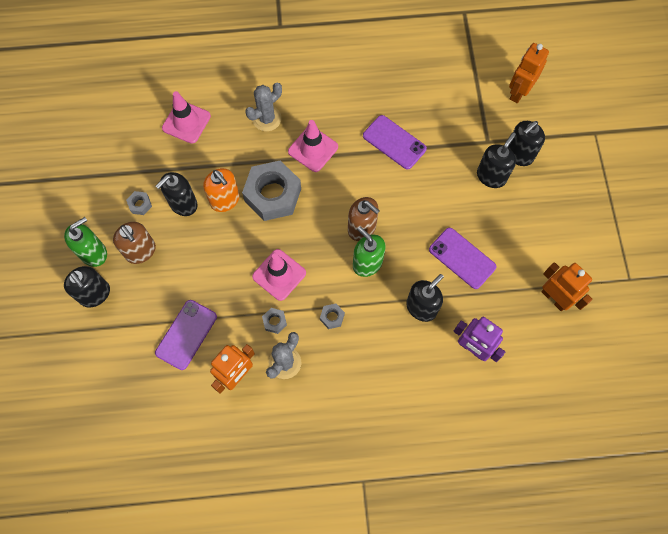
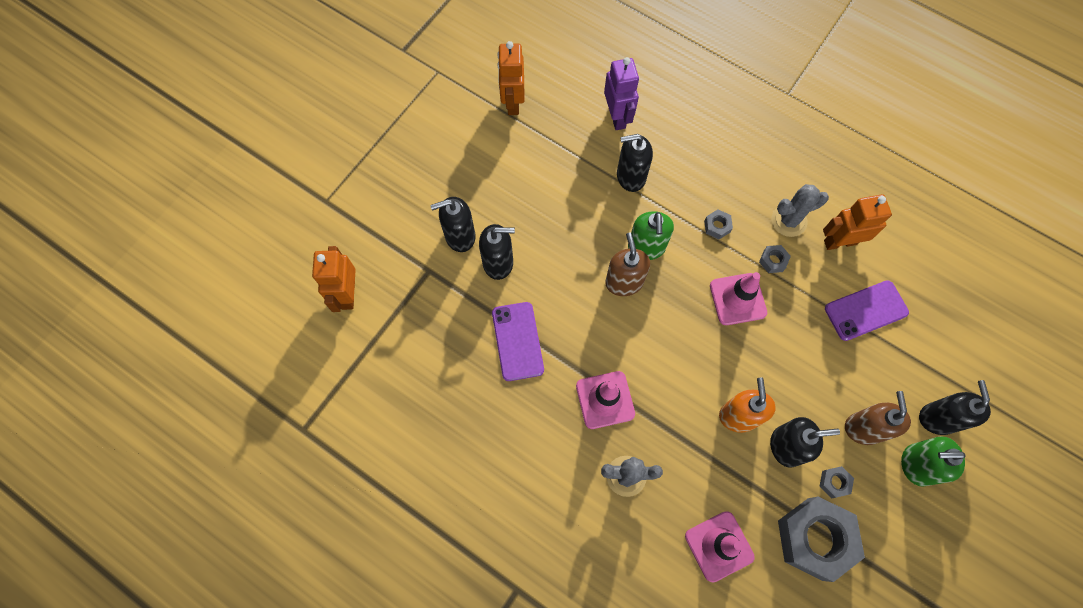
camera: 140 degrees left, 0 degrees up
grey nut [242,161,301,221] -> grey nut moved to [778,497,865,582]
purple phone [429,228,496,289] -> none
black soap dispenser [508,121,545,166] -> black soap dispenser moved to [479,224,515,280]
orange robot [509,43,549,103] -> orange robot turned 105 degrees clockwise [312,246,356,312]

